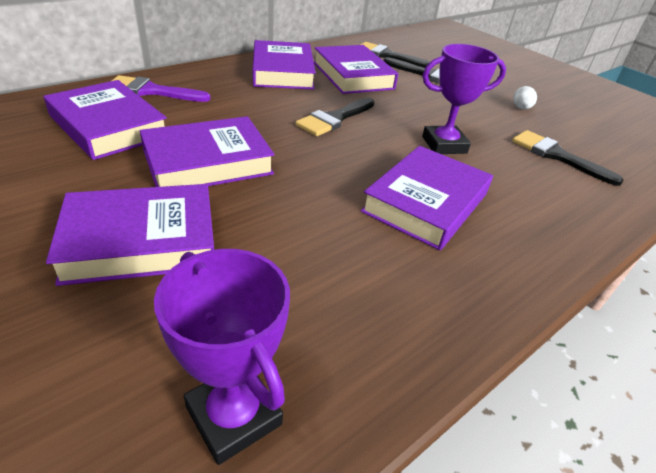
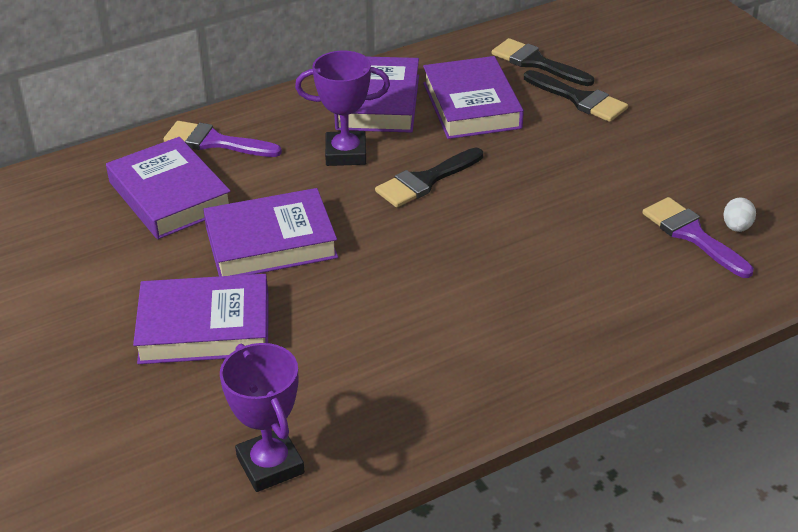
camera: 15 degrees right, 0 degrees up
purple book [361,146,493,250] -> none
purple trophy [422,44,506,154] -> purple trophy moved to [295,50,390,166]
black brush [512,130,624,186] -> purple brush [642,197,754,278]
white egg [513,86,537,109] -> white egg moved to [723,198,756,232]

